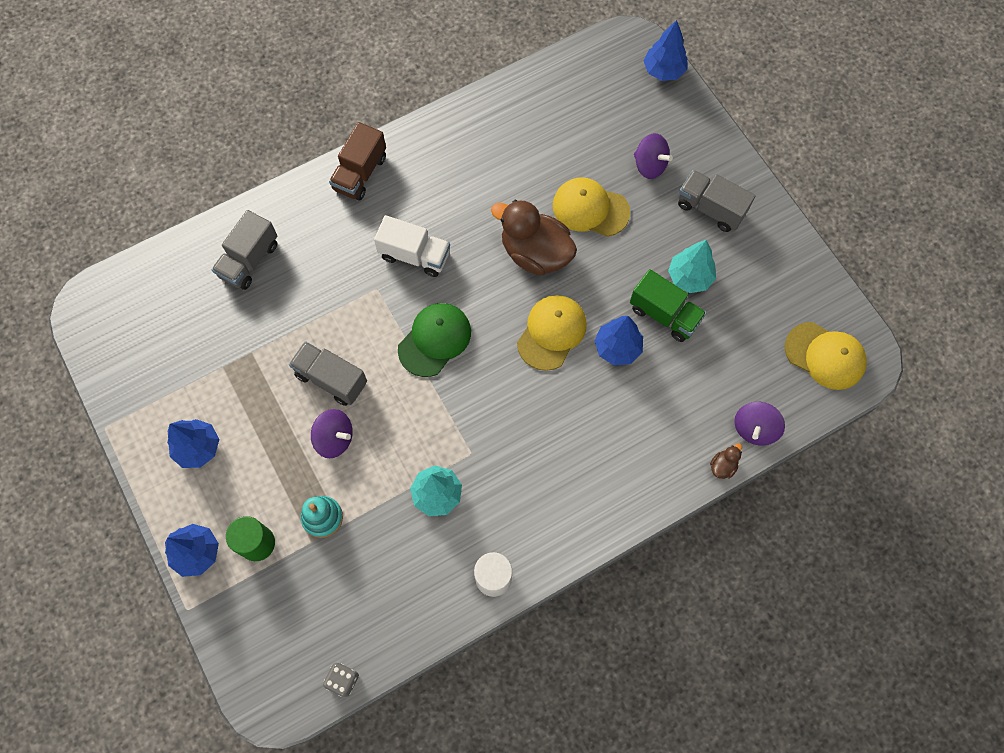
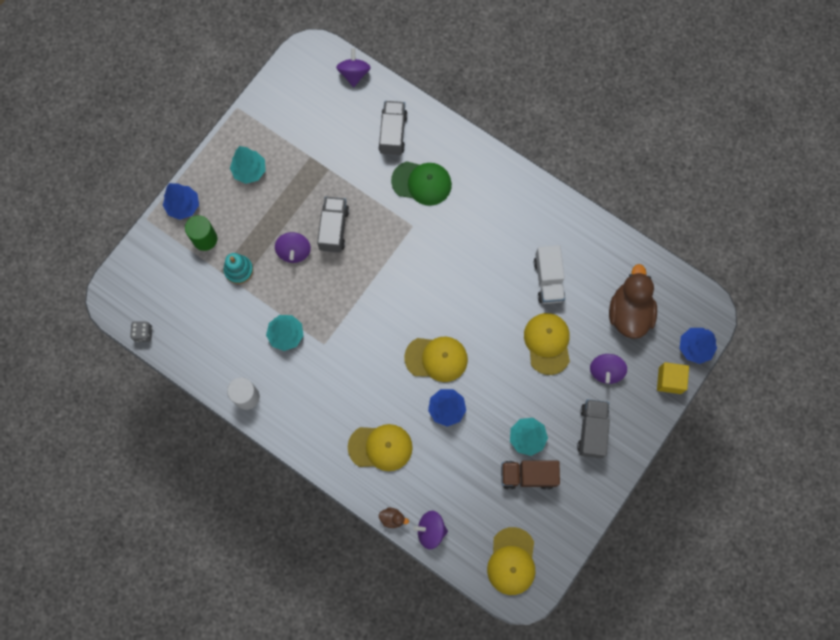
camera: 65 degrees right, 5 degrees up
blue tree [167,419,219,468] -> turquoise tree [230,146,266,184]
grey truck [212,210,277,290] -> grey truck turned 90 degrees clockwise [378,101,408,156]
brown truck [329,122,386,200] -> brown truck moved to [501,461,560,490]
white truck [374,215,450,277] -> white truck moved to [534,245,565,304]
green cap [398,303,471,377] -> green cap moved to [391,161,452,206]
brown duck [491,200,577,276] -> brown duck moved to [609,264,657,339]
green truck [630,269,706,342] -> none
none -> purple spinning top [336,48,371,87]
none -> yellow cap [348,424,413,471]
none -> yellow cube [657,362,689,394]

